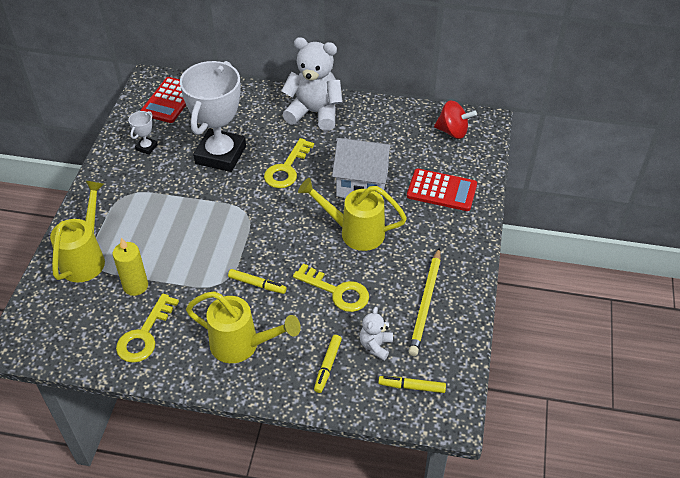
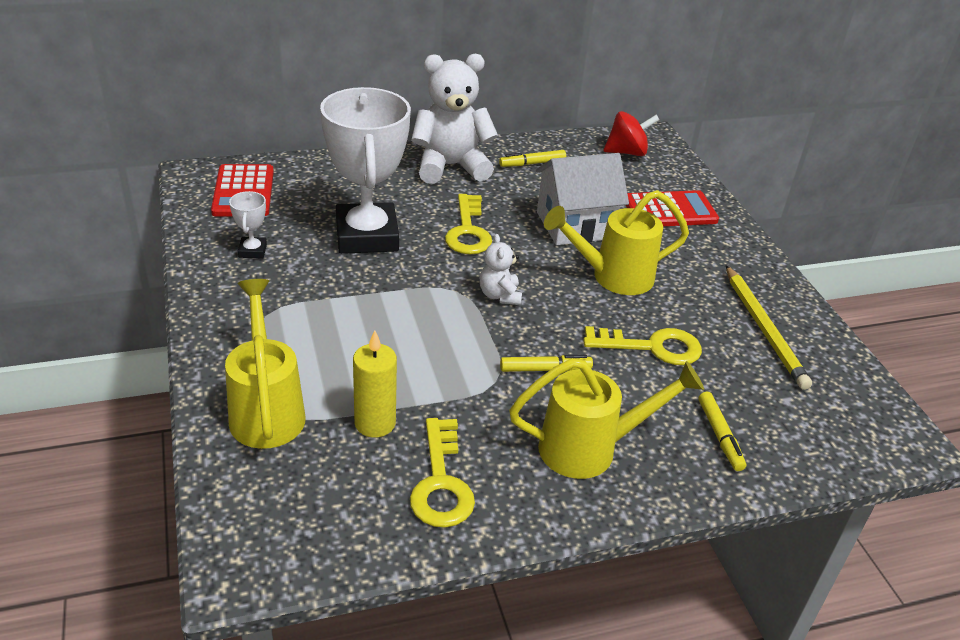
camera: 30 degrees left, 10 degrees down
white teddy bear [359,307,393,360] -> white teddy bear moved to [480,234,522,305]
yellow marker [378,376,446,393] -> yellow marker moved to [499,150,566,167]

